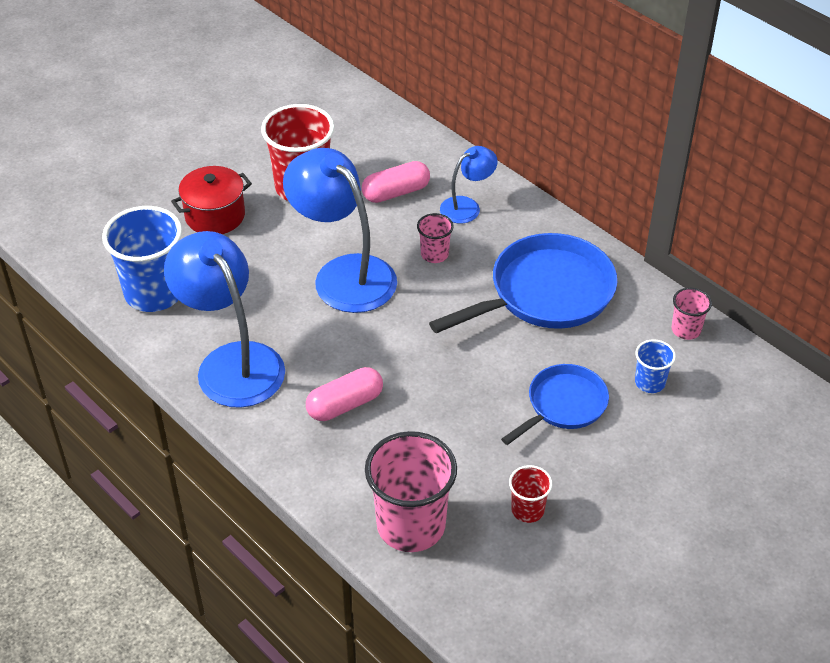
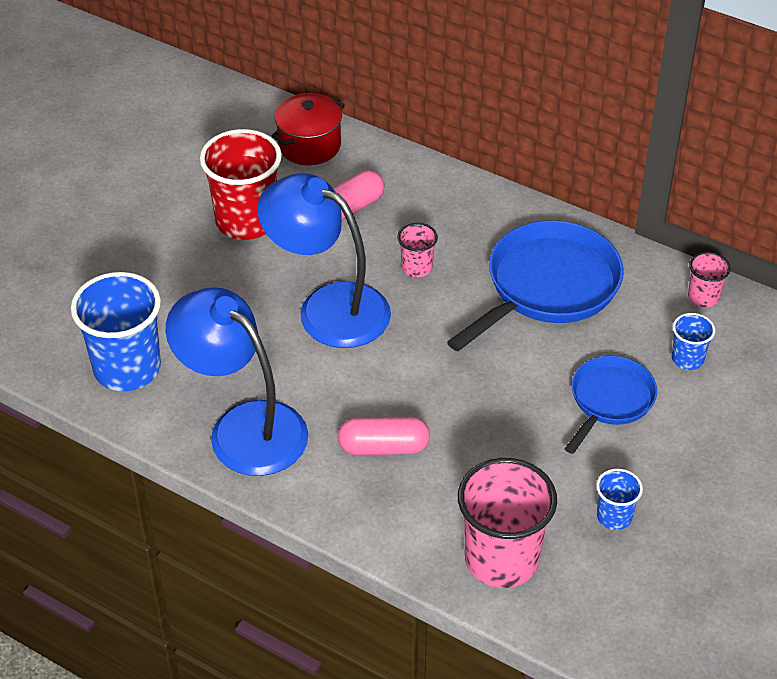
camera: 15 degrees left, 0 degrees up
red pot [171,166,252,234] -> red pot moved to [271,93,345,165]
pink capsule [306,367,383,421] -> pink capsule turned 45 degrees clockwise [338,417,430,455]
blue lamp [440,146,498,224] -> none
red cup [509,465,552,523] -> blue cup [596,469,643,530]

